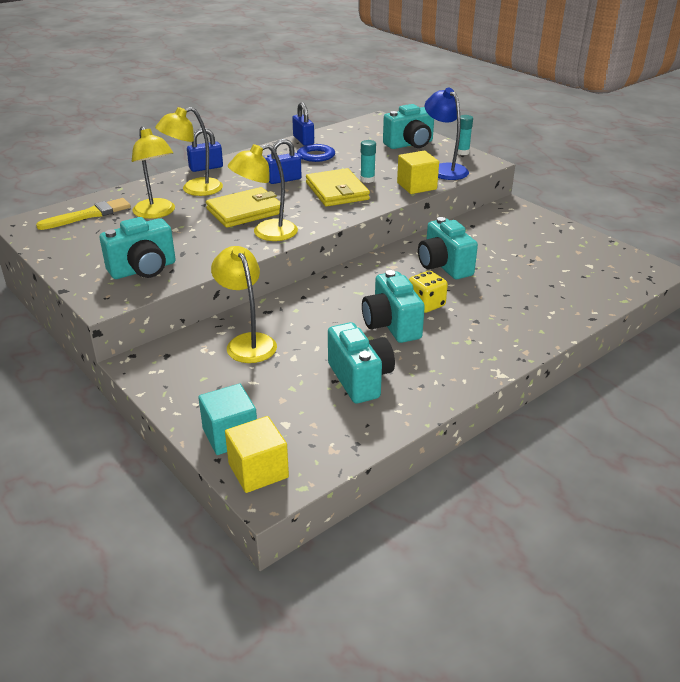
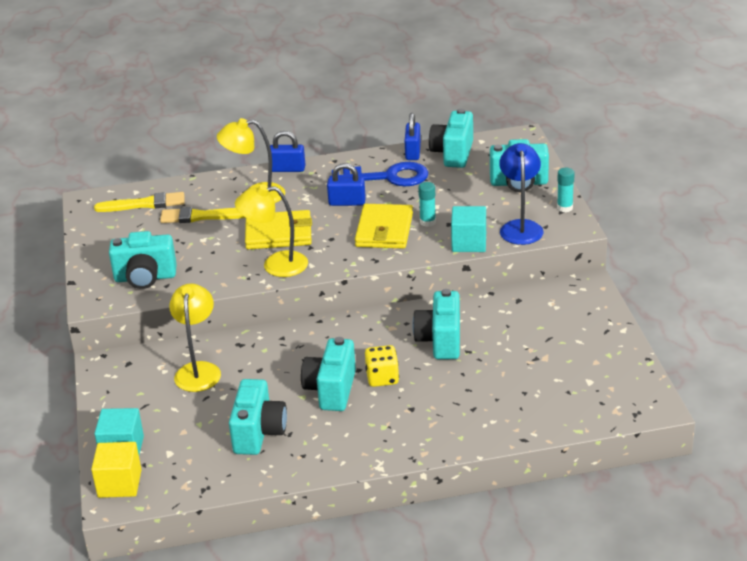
camera: 30 degrees right, 0 degrees up
yellow lamp [132,126,175,219] -> yellow brush [160,207,246,223]
yellow cube [397,151,439,194] -> turquoise cube [451,206,486,252]
none -> turquoise camera [429,109,473,168]

